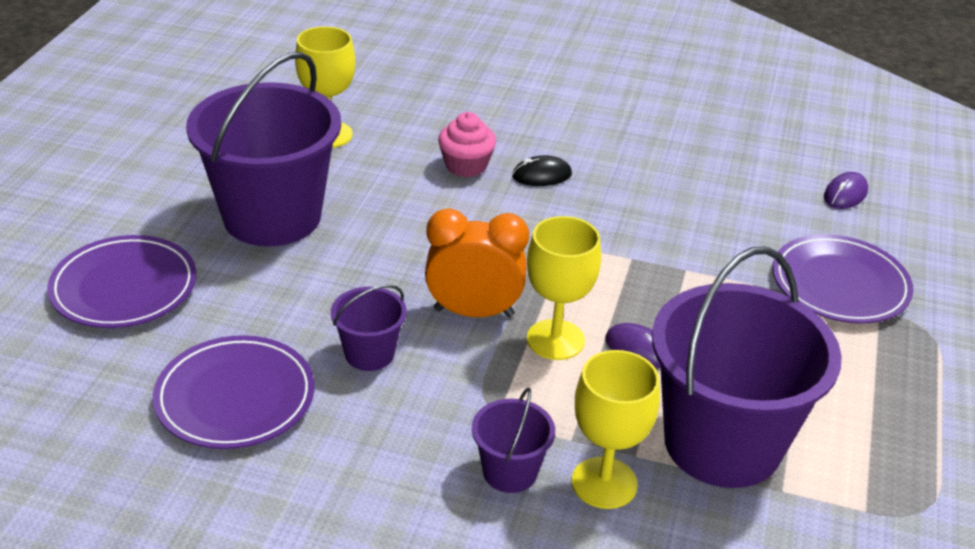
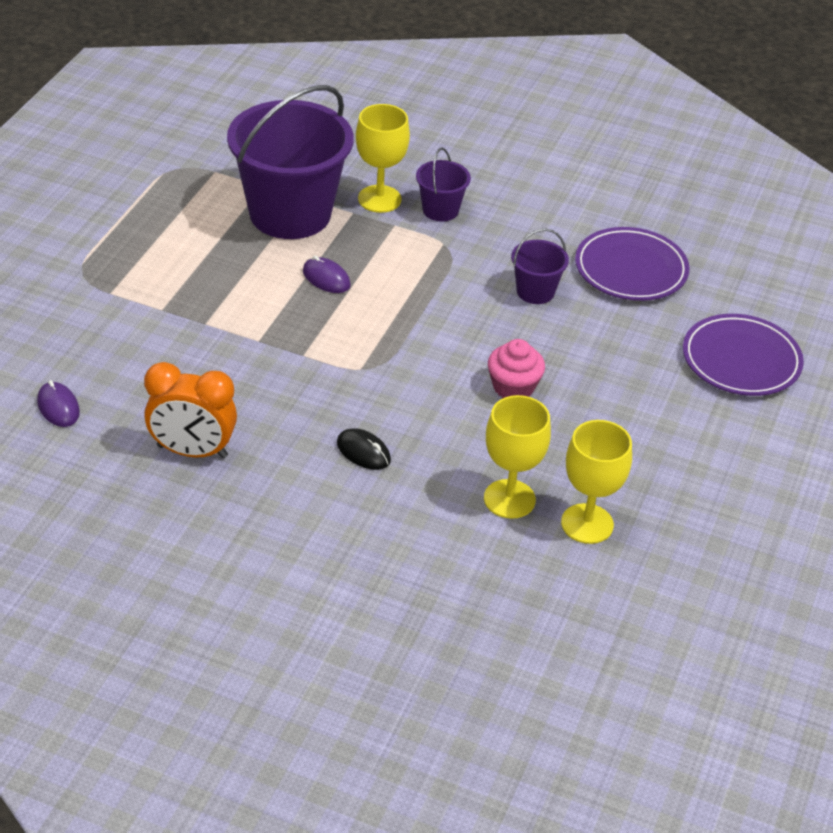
camera: 175 degrees left, 5 degrees up
purple bucket [186,52,341,246] -> none
orange clock [425,208,529,317] -> orange clock moved to [144,362,237,458]
pink cupcake [438,112,496,177] -> pink cupcake moved to [488,339,545,398]
black mouse [512,155,572,186] -> black mouse turned 45 degrees clockwise [337,428,391,470]
yellow goblet [527,216,601,360] -> yellow goblet moved to [484,395,551,519]
purple plate [772,234,914,323] -> none
purple mouse [824,172,868,209] -> purple mouse turned 75 degrees counterclockwise [37,380,80,427]

